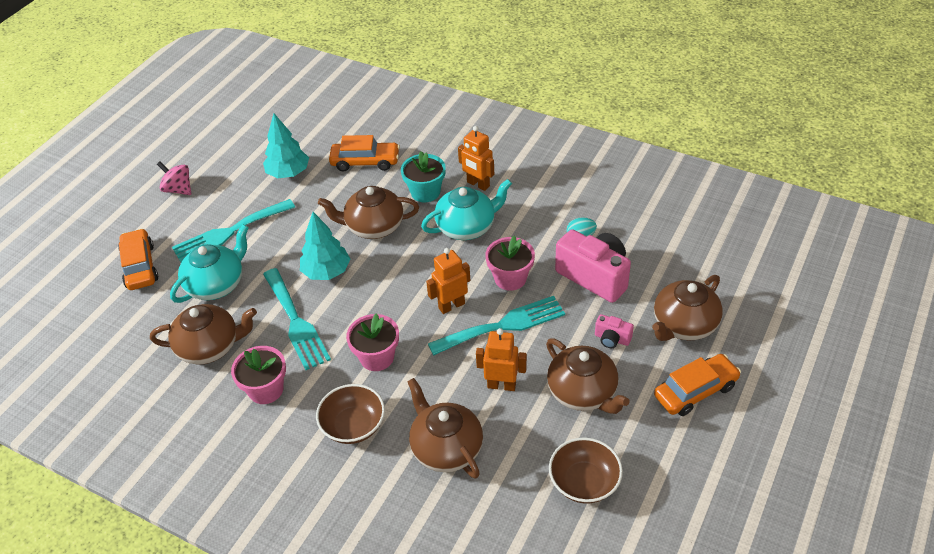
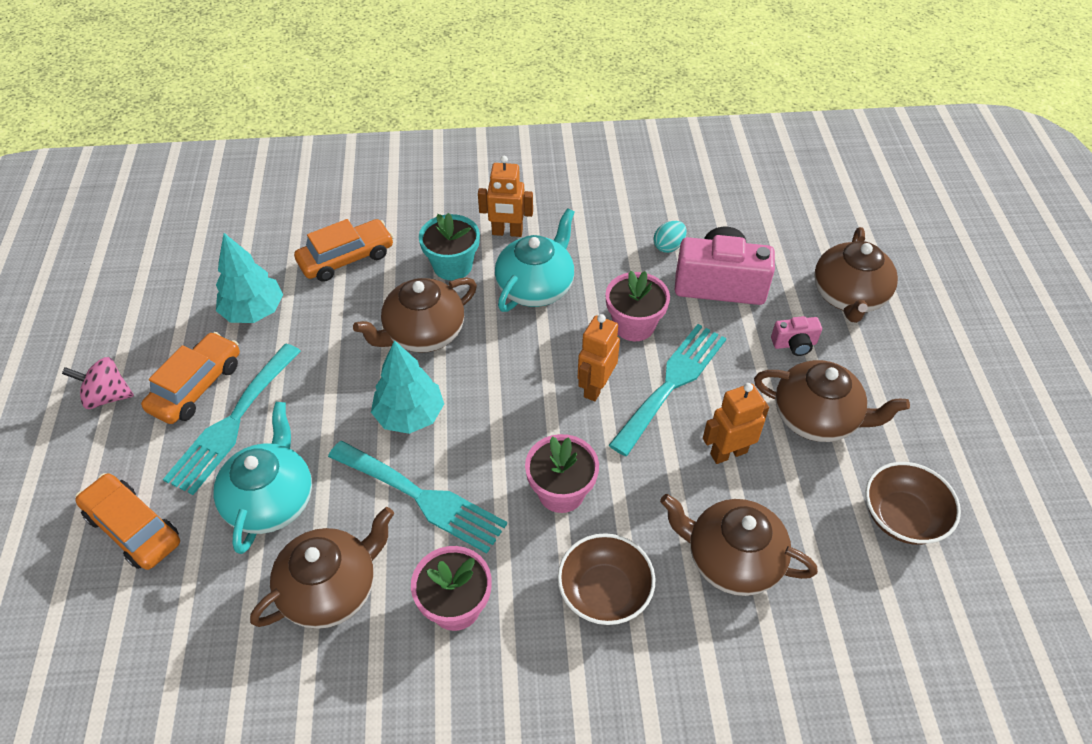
camera: 35 degrees left, 5 degrees up
orange car [654,354,741,416] -> orange car moved to [141,332,240,424]

